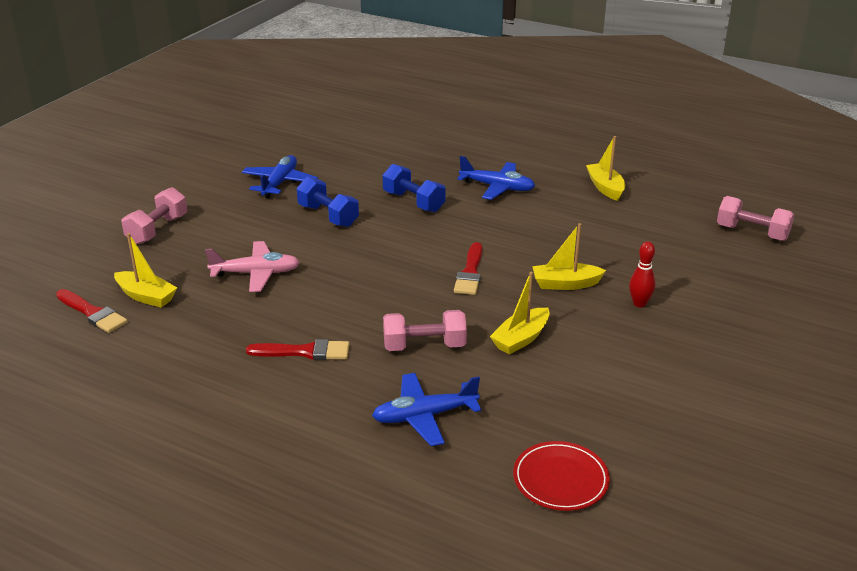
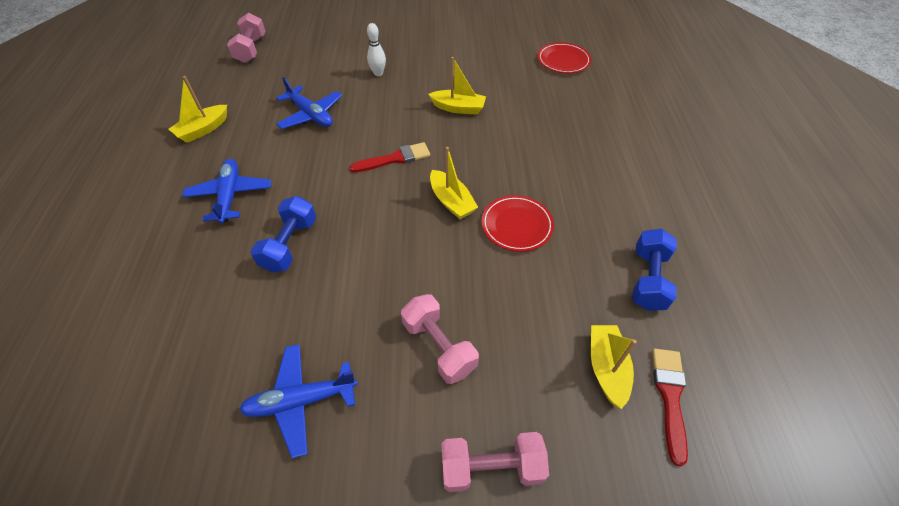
camera: 120 degrees left, 20 degrees up
pink plane [205,241,300,292] -> none
red brush [246,339,350,360] -> none
blue dumbbell [297,177,359,227] -> blue dumbbell moved to [632,229,677,311]
blue plane [372,373,481,446] -> blue plane moved to [276,77,342,129]
pink dumbbell [383,310,467,351] -> pink dumbbell moved to [401,294,479,384]
yellow boat [532,223,606,290] -> yellow boat moved to [430,147,478,219]
red bowling pin [629,241,656,307] -> white bowling pin [367,23,386,76]
none -> red plate [482,195,554,252]

